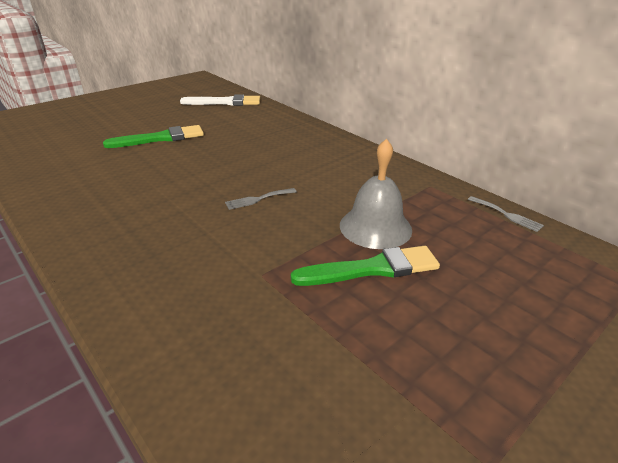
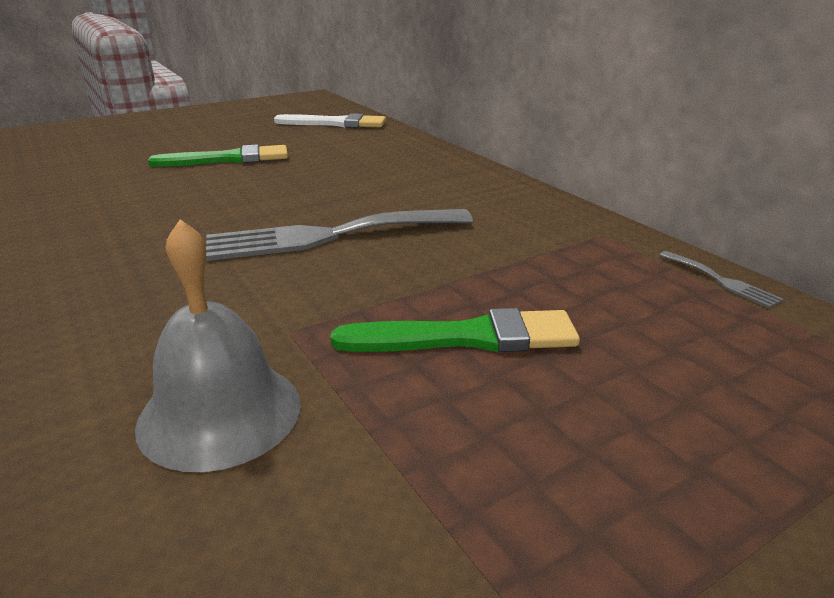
camera: 10 degrees right, 5 degrees down
grey fork [225,188,297,210] -> grey fork [206,209,473,261], size x2.43
grey bell [340,138,412,249] -> grey bell moved to [135,219,301,472]

